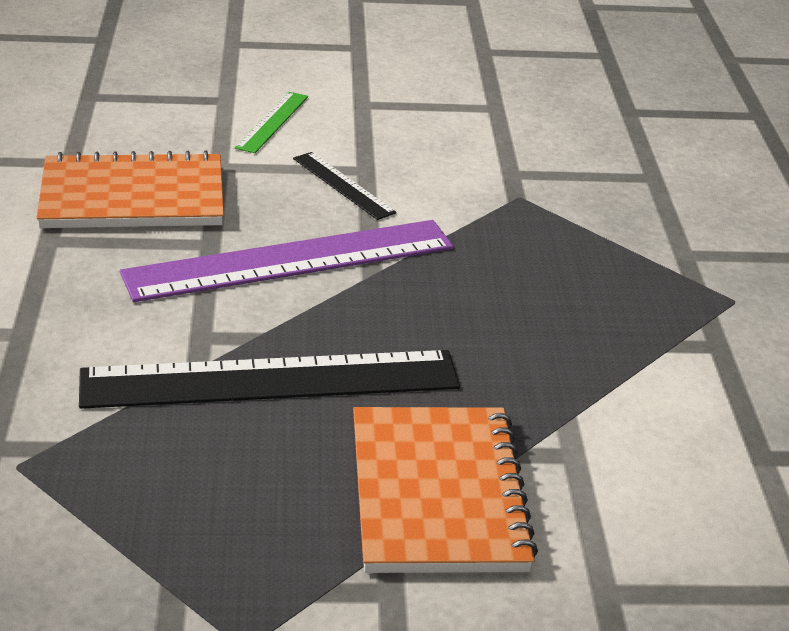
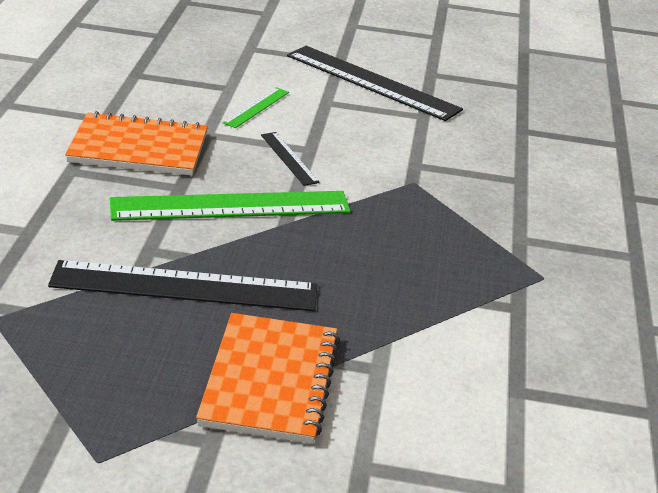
camera: 10 degrees right, 0 degrees up
purple ruler [120,220,454,302] -> green ruler [110,191,351,221]
none -> black ruler [287,46,463,121]

